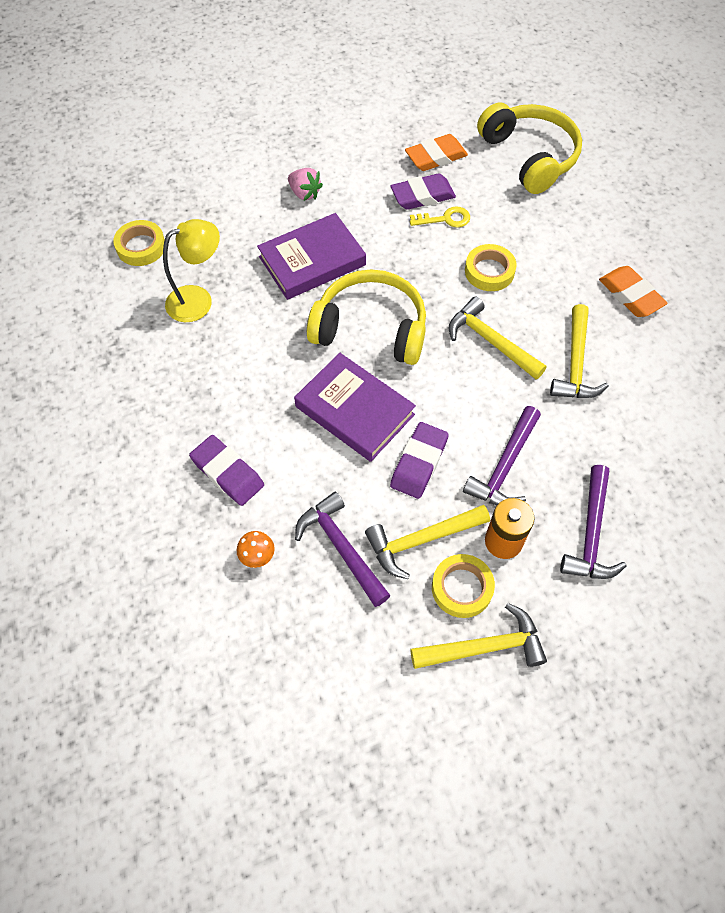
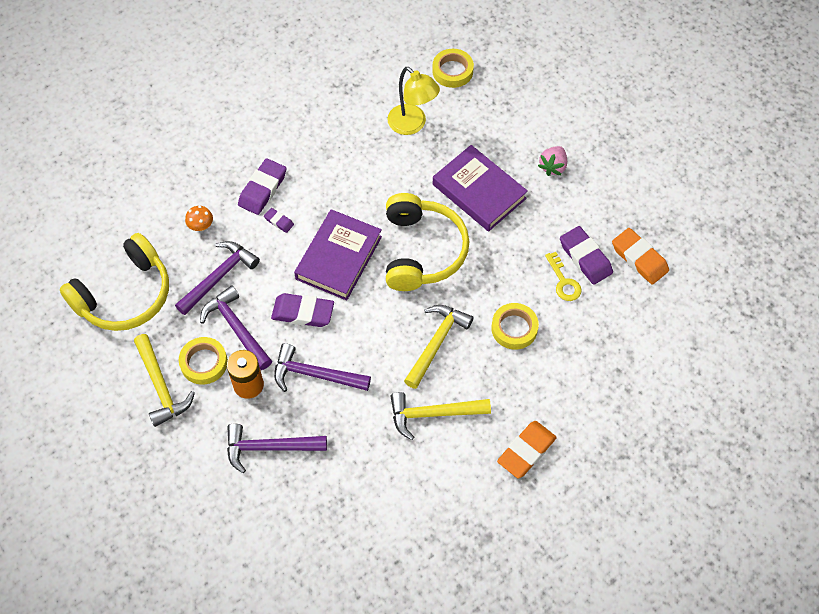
camera: 75 degrees right, 0 degrees up
yellow hammer [365,505,490,579] -> purple hammer [200,285,272,370]
yellow headphones [477,102,582,194] -> yellow headphones moved to [60,233,169,331]
none -> purple eraser [264,208,294,233]

